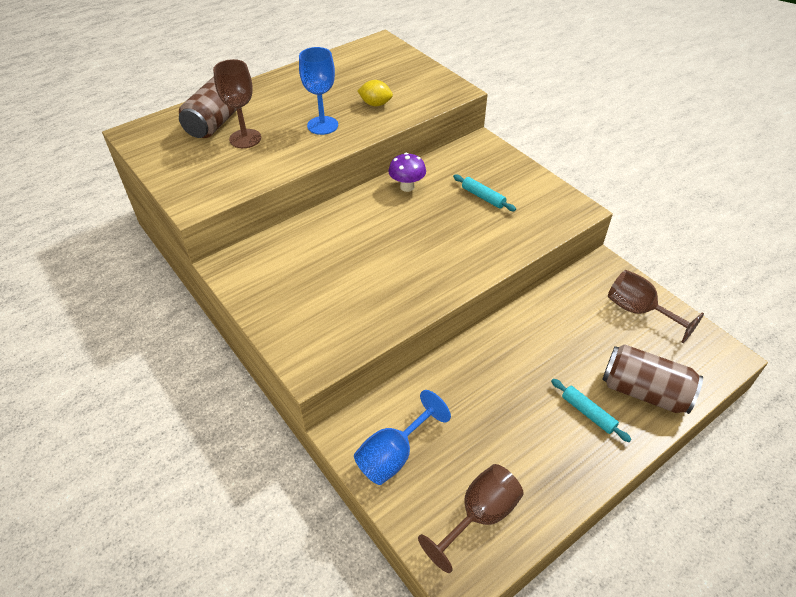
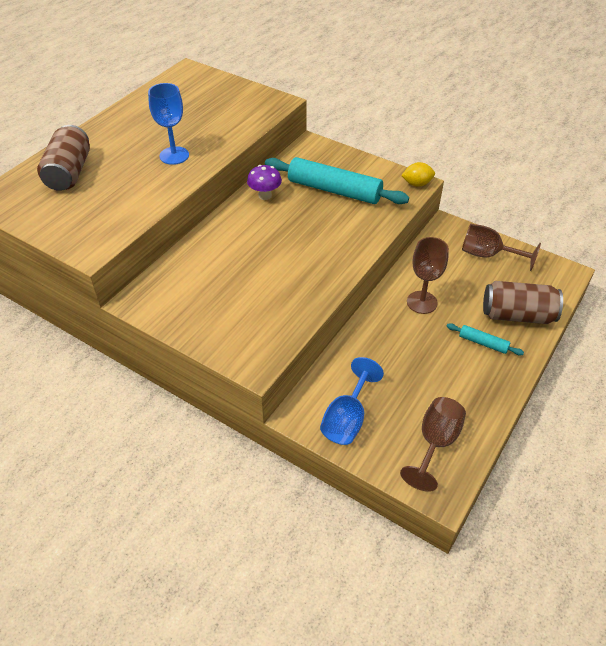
camera: 20 degrees left, 0 degrees up
brown goblet [213,59,261,148] -> brown goblet moved to [407,237,449,314]
yellow lemon [357,80,393,106] -> yellow lemon moved to [401,162,435,187]
turquoise rolling pin [453,174,516,211] -> turquoise rolling pin [265,157,409,204], size x2.19

